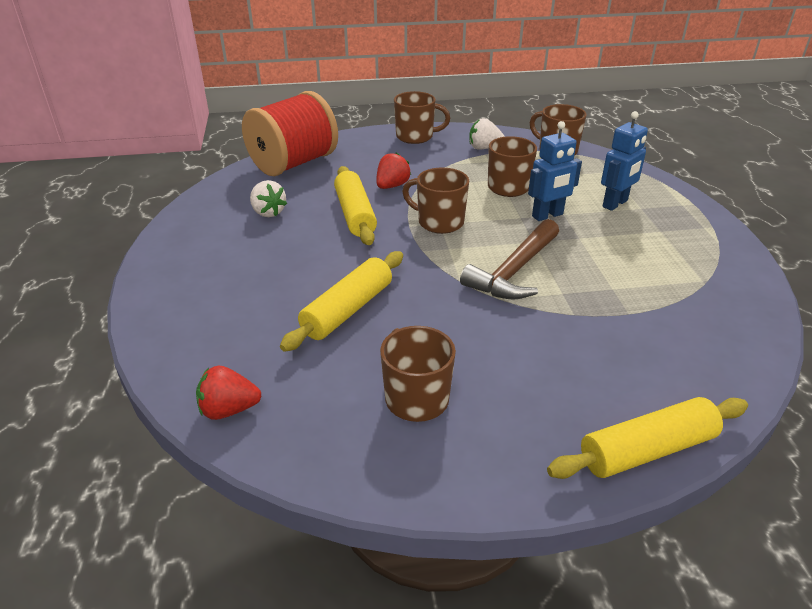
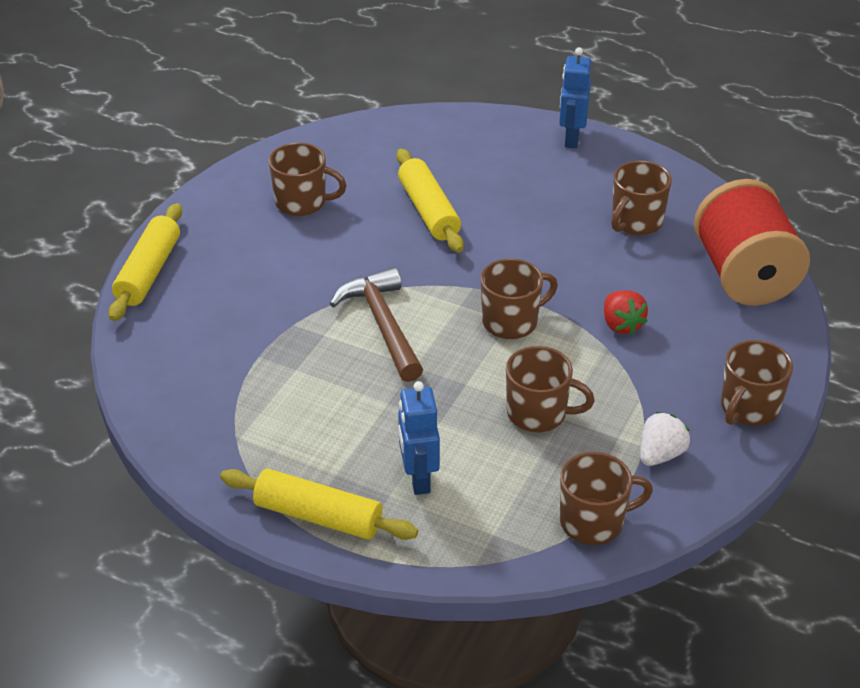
camera: 125 degrees right, 5 degrees up
red strawberry [196,365,261,420] -> none
white strawberry [250,180,287,217] -> brown mug [611,161,672,235]
yellow rolling pin [334,166,377,245] -> yellow rolling pin moved to [220,469,418,540]
blue robot [528,121,582,221] -> blue robot moved to [559,47,591,148]

